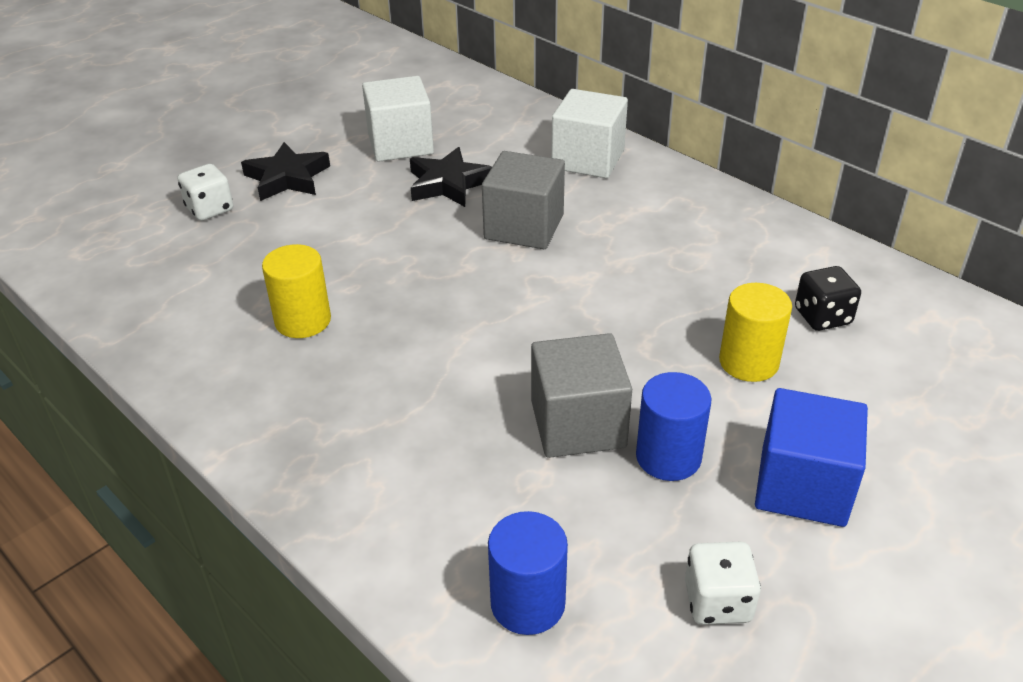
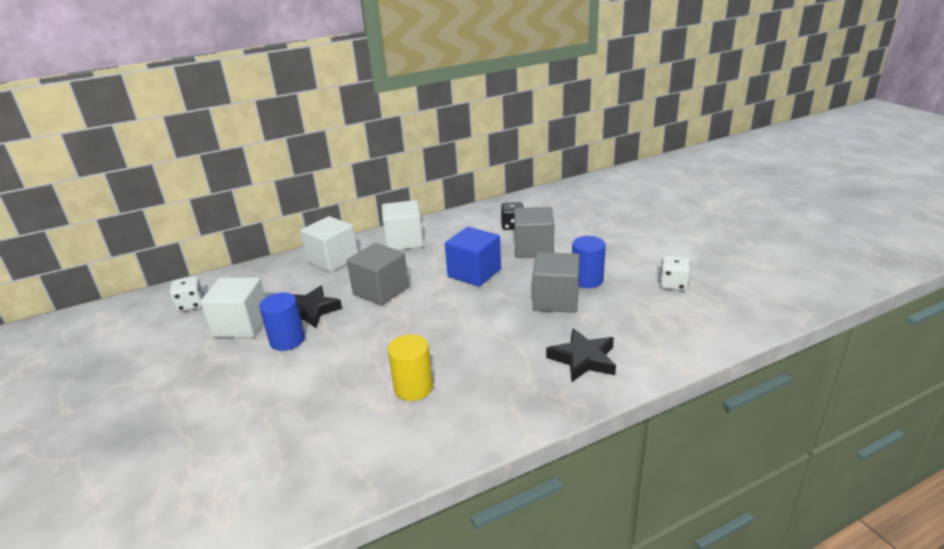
camera: 70 degrees left, 10 degrees down
white dice [178,164,233,221] -> white dice moved to [170,276,204,312]
black star [241,142,330,201] -> black star moved to [546,328,616,382]
blue cylinder [488,511,568,635] -> blue cylinder moved to [259,292,305,351]
yellow cylinder [719,283,792,382] -> grey cube [514,207,554,258]
blue cube [755,388,868,527] -> blue cube moved to [445,227,501,287]
none -> white cube [382,200,424,250]

